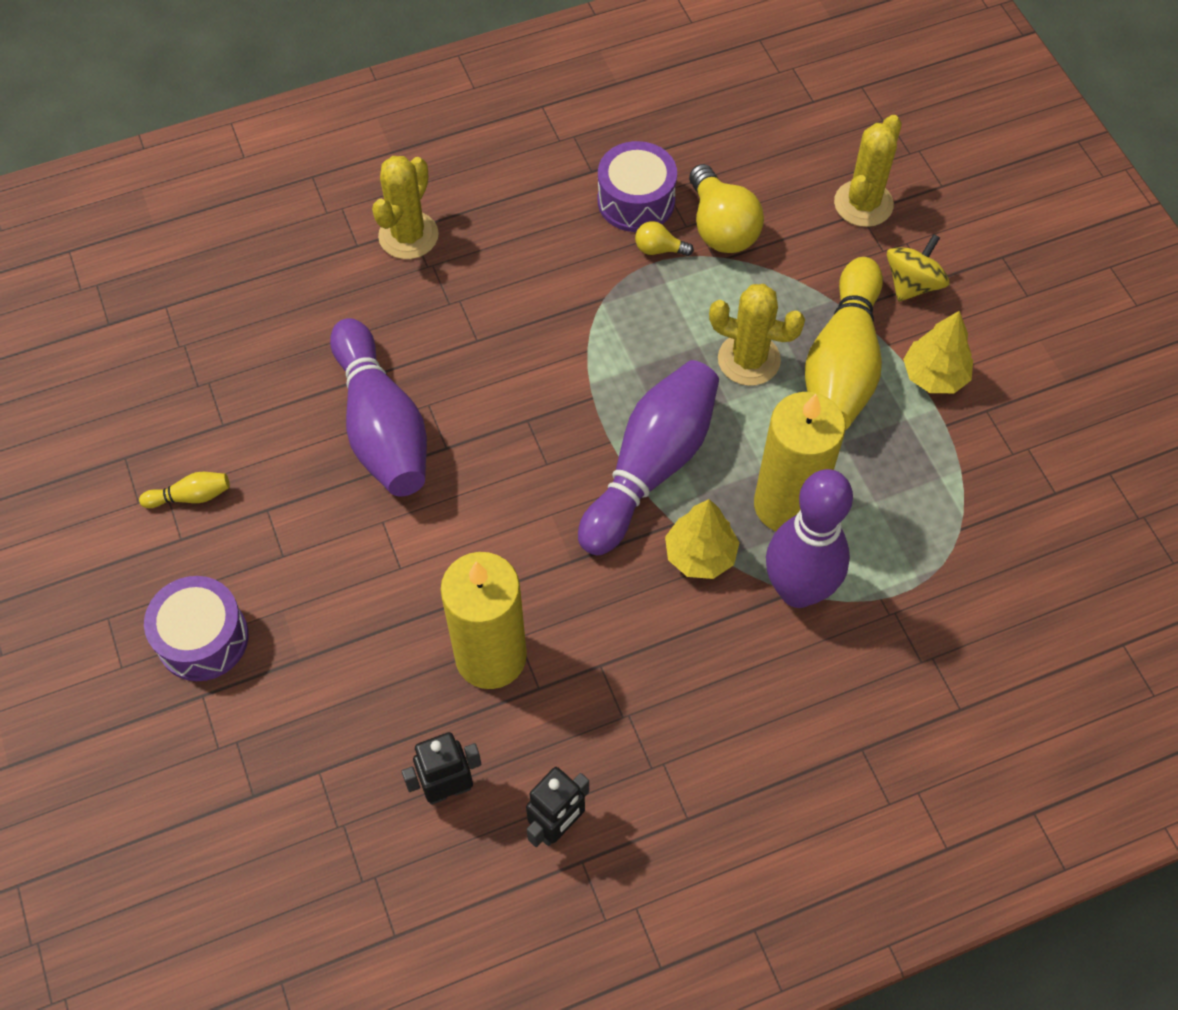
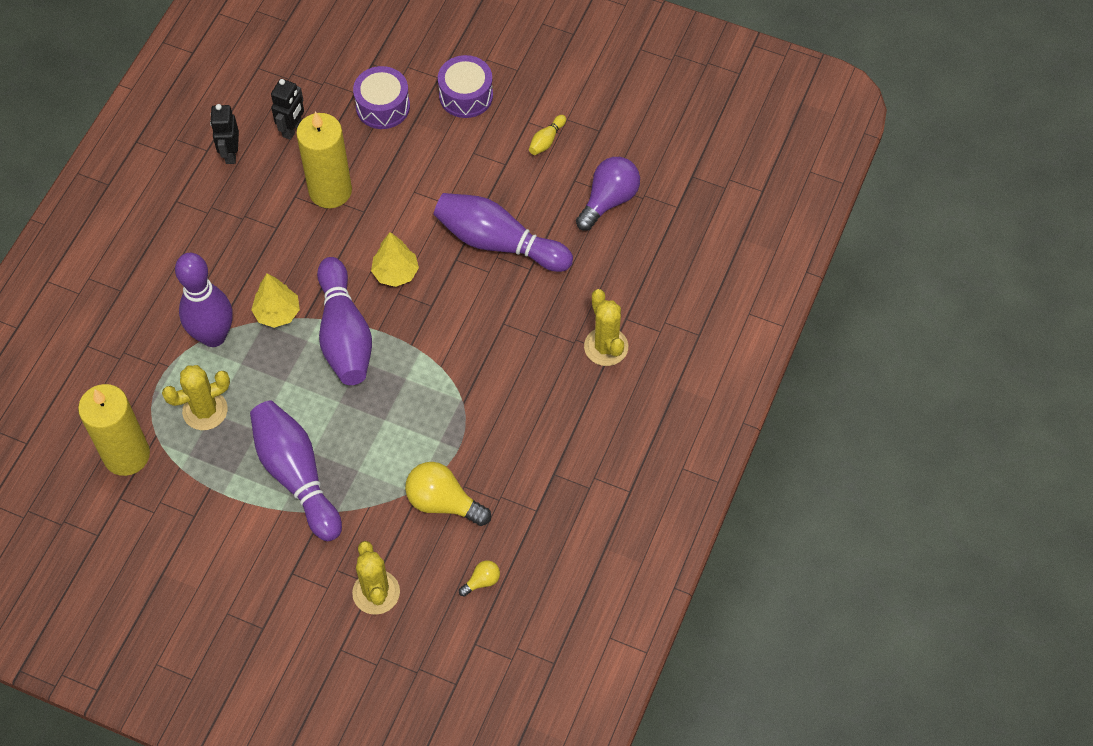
camera: 135 degrees right, 0 degrees up
purple drum [598,141,677,232] -> purple drum moved to [353,66,410,129]
yellow light bulb [635,221,694,256] -> yellow light bulb moved to [459,560,500,597]
yellow cactus [709,284,805,386] -> yellow cactus moved to [162,365,230,430]
yellow candle [754,392,846,531] -> yellow candle moved to [78,384,150,476]
yellow bowling pin [805,257,883,430] -> purple bowling pin [250,401,342,541]
yellow spinning top [887,234,950,302] -> none
yellow tree [903,311,973,393] -> yellow tree moved to [371,232,419,287]
none -> purple light bulb [576,157,640,231]

